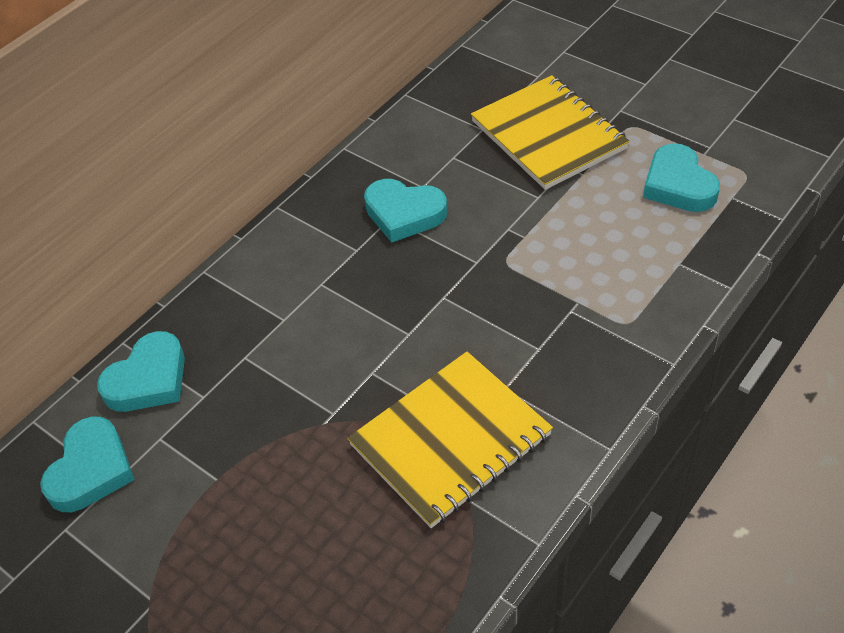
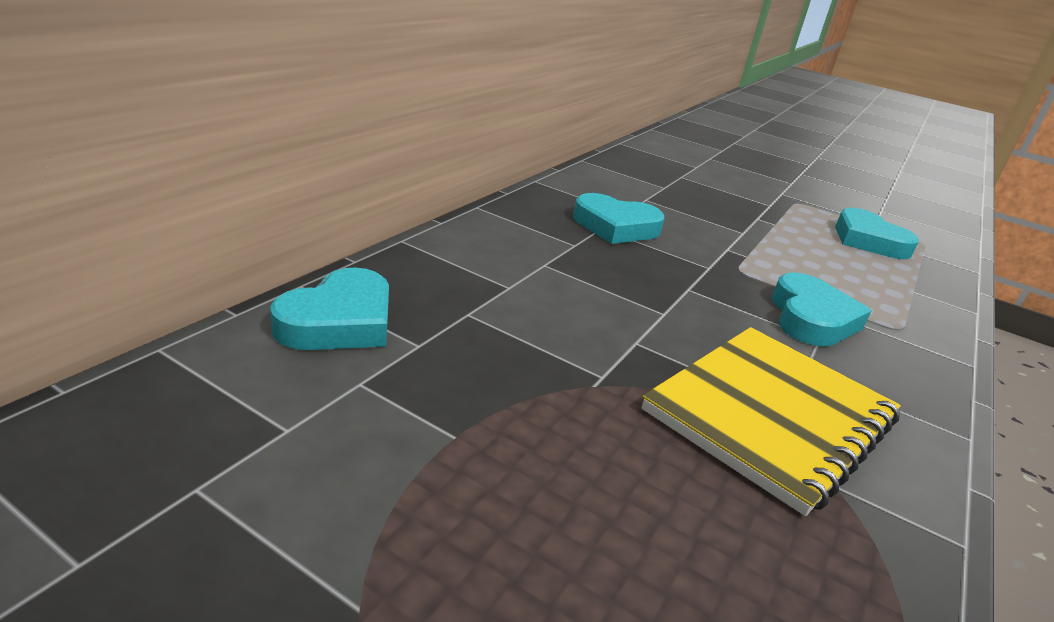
camera: 15 degrees left, 20 degrees down
turquoise heart [40,416,135,512] -> turquoise heart moved to [772,272,871,347]
yellow notebook [471,75,630,190] -> none

